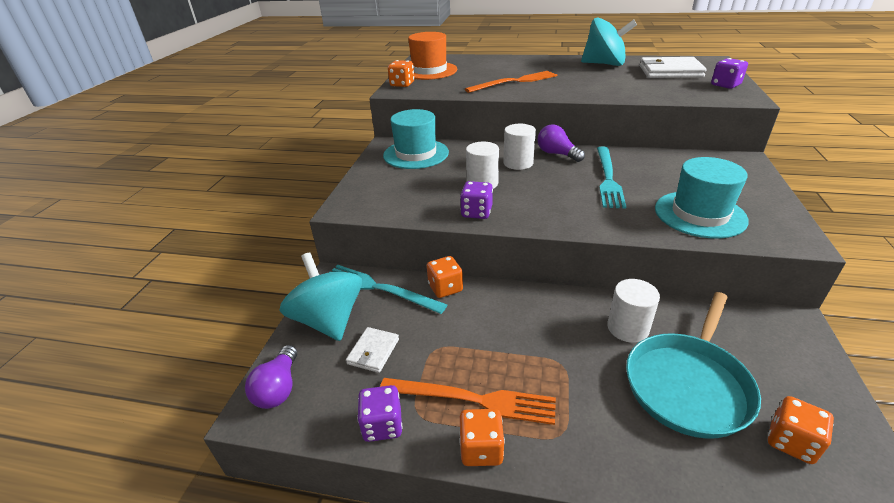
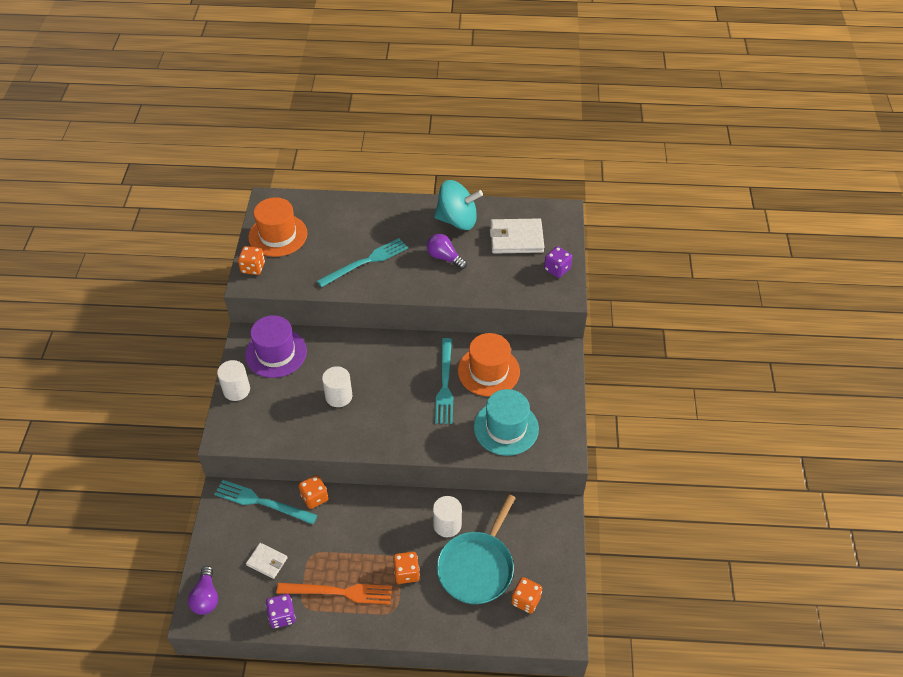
camera: 10 degrees left, 15 degrees up
turquoise spinning top [279,253,362,341] -> none
white wallet [346,327,399,373] -> white wallet turned 75 degrees counterclockwise [246,543,288,579]
turquoise hat [383,109,449,169] -> purple hat [245,315,307,378]
orange dice [459,409,505,466] -> orange dice moved to [393,552,420,584]
purple dice [460,181,493,219] -> none
orange fork [465,71,557,93] -> turquoise fork [317,238,408,287]
white cylinder [503,124,536,170] -> white cylinder moved to [217,360,250,401]
purple light bulb [538,124,585,162] -> purple light bulb moved to [427,234,467,269]
none -> orange hat [458,333,520,397]

